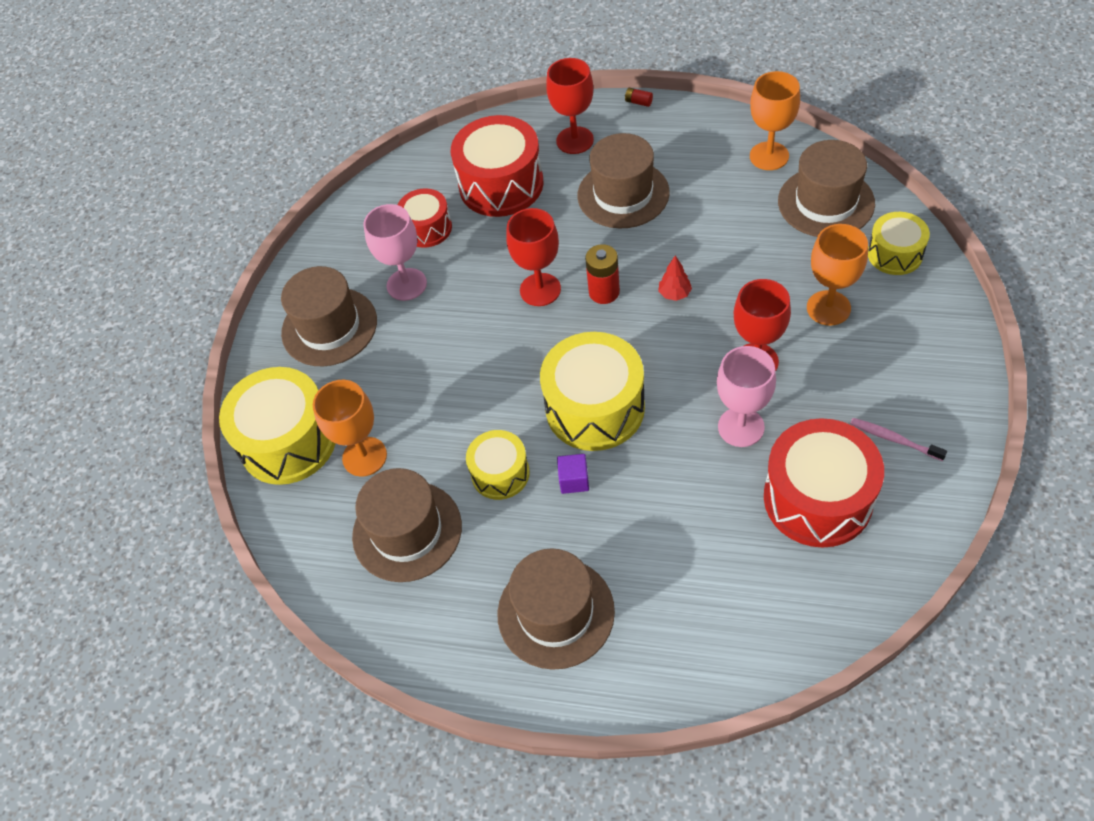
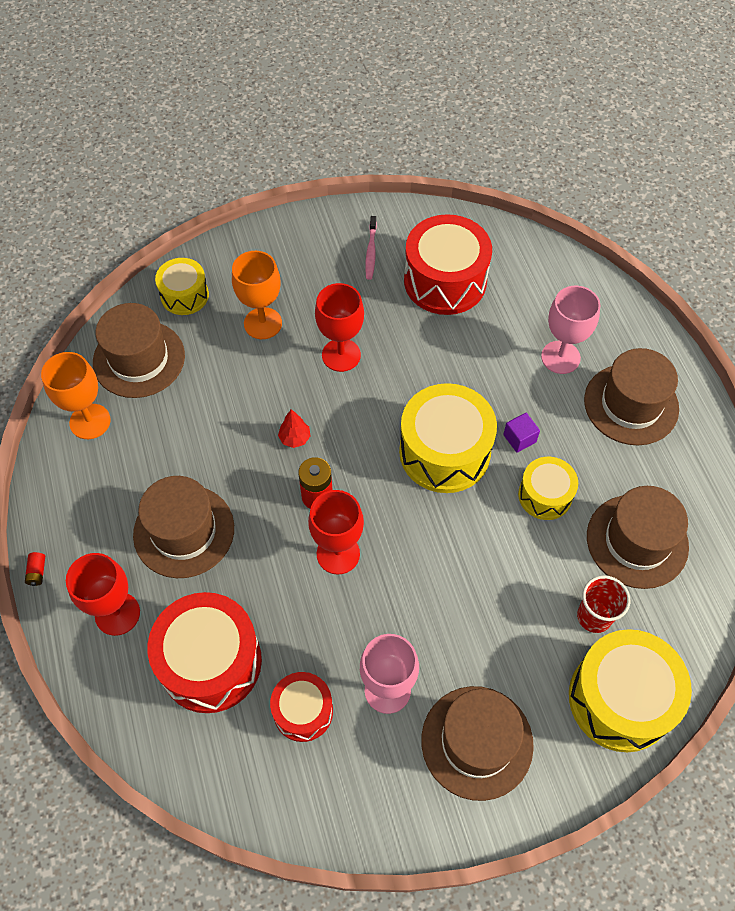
camera: 125 degrees left, 5 degrees up
orange goblet [313,380,387,477] -> red cup [577,575,630,633]
pink goblet [717,346,776,447] -> pink goblet moved to [541,286,600,374]

